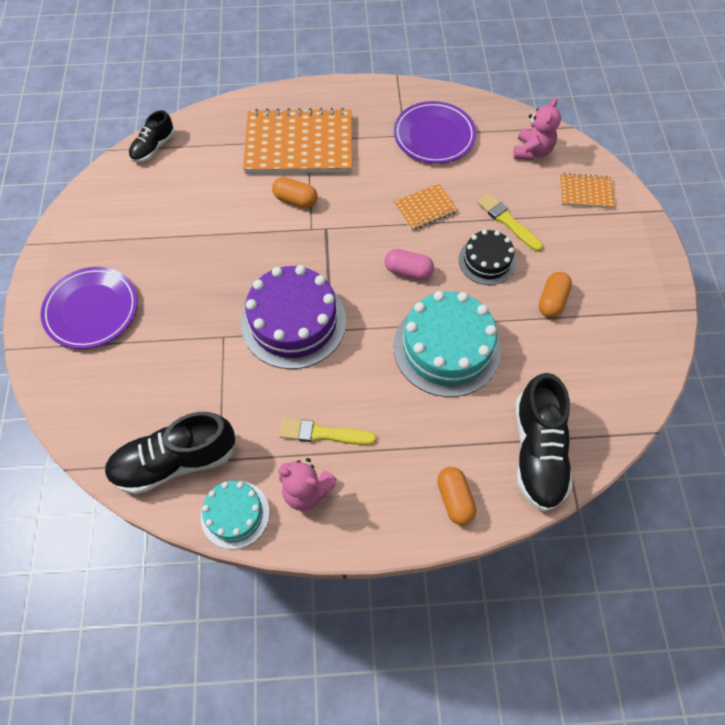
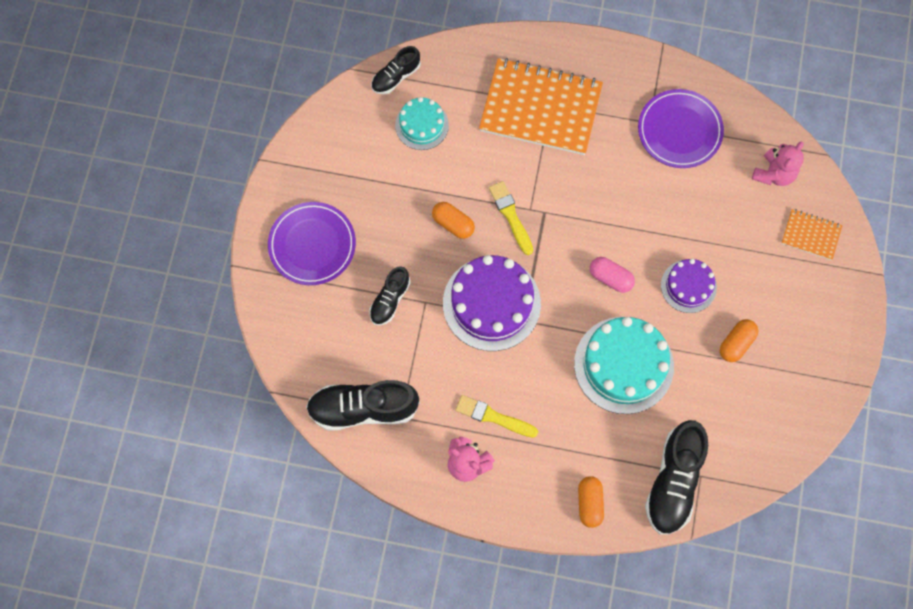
camera: 15 degrees right, 10 degrees up
turquoise cake [201,481,270,549] -> turquoise cake moved to [395,97,449,150]
orange capsule [272,177,318,208] -> orange capsule moved to [432,202,475,239]
orange notebook [394,184,458,231] -> none
black cake [459,230,516,285] -> purple cake [661,259,717,313]
yellow brush [477,193,543,251] -> yellow brush moved to [489,181,533,255]
none -> black shoe [369,266,410,325]

